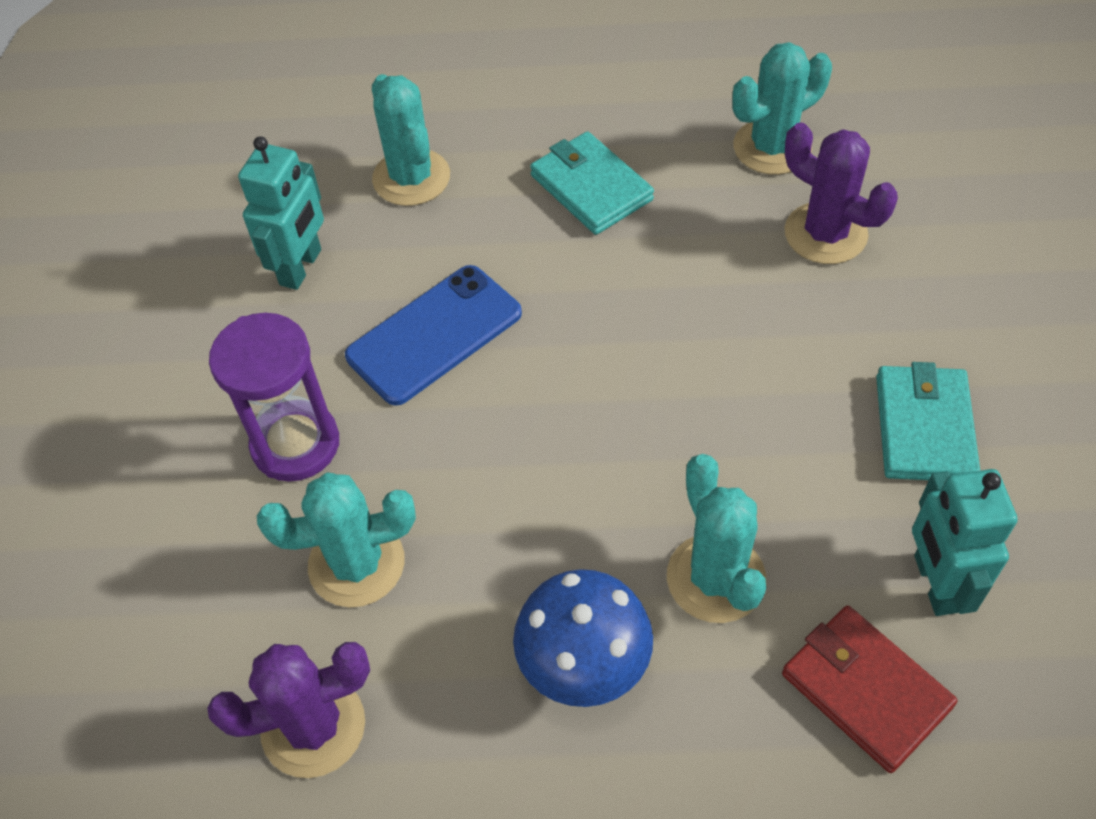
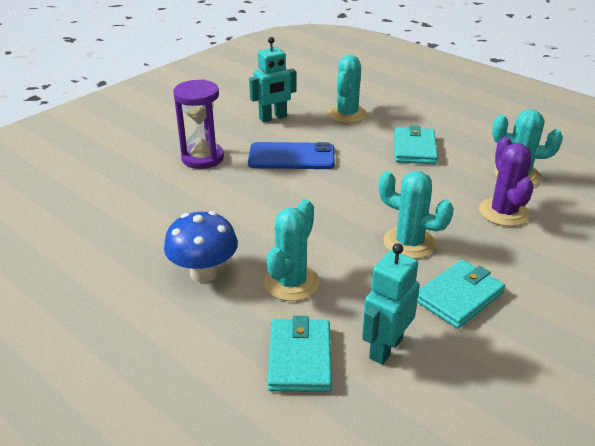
camera: 40 degrees right, 20 degrees down
purple cactus [207,642,370,778] -> none
turquoise cactus [257,472,416,607] -> turquoise cactus moved to [379,171,454,259]
red wallet [782,605,957,773] -> turquoise wallet [268,316,332,392]

